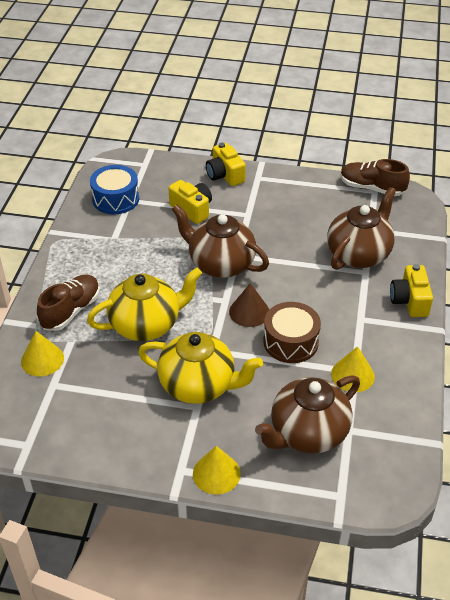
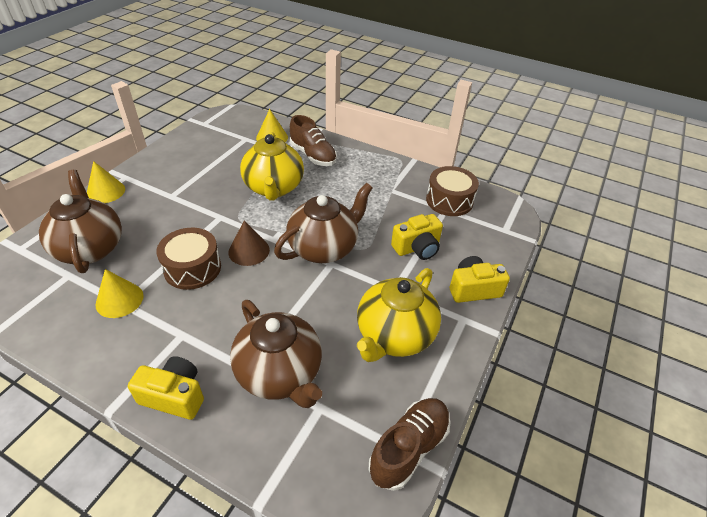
camera: 105 degrees right, 0 degrees up
blue drum [90,165,139,214] -> brown drum [426,166,479,216]
yellow teapot [138,332,263,404] -> yellow teapot moved to [357,268,441,362]

